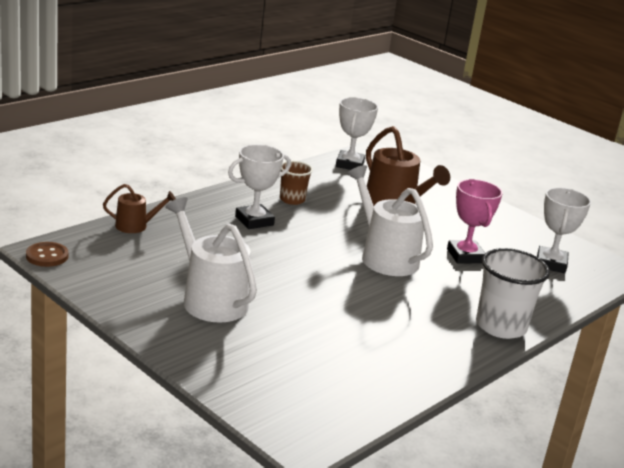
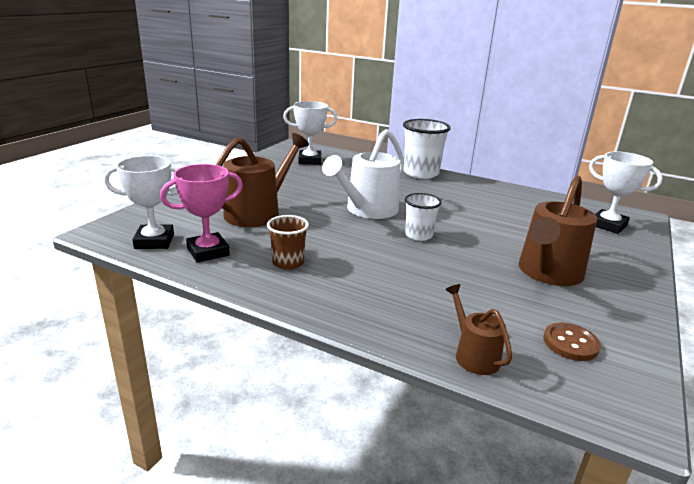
camera: 105 degrees left, 0 degrees up
brown button [26,242,69,267] -> brown button moved to [543,323,601,361]
white watering can [165,197,257,323] -> brown watering can [519,175,597,286]
white trophy [228,144,291,229] -> white trophy moved to [589,151,663,234]
pink trophy [447,179,503,264] -> pink trophy moved to [160,164,243,263]
none -> white cup [405,193,442,241]

